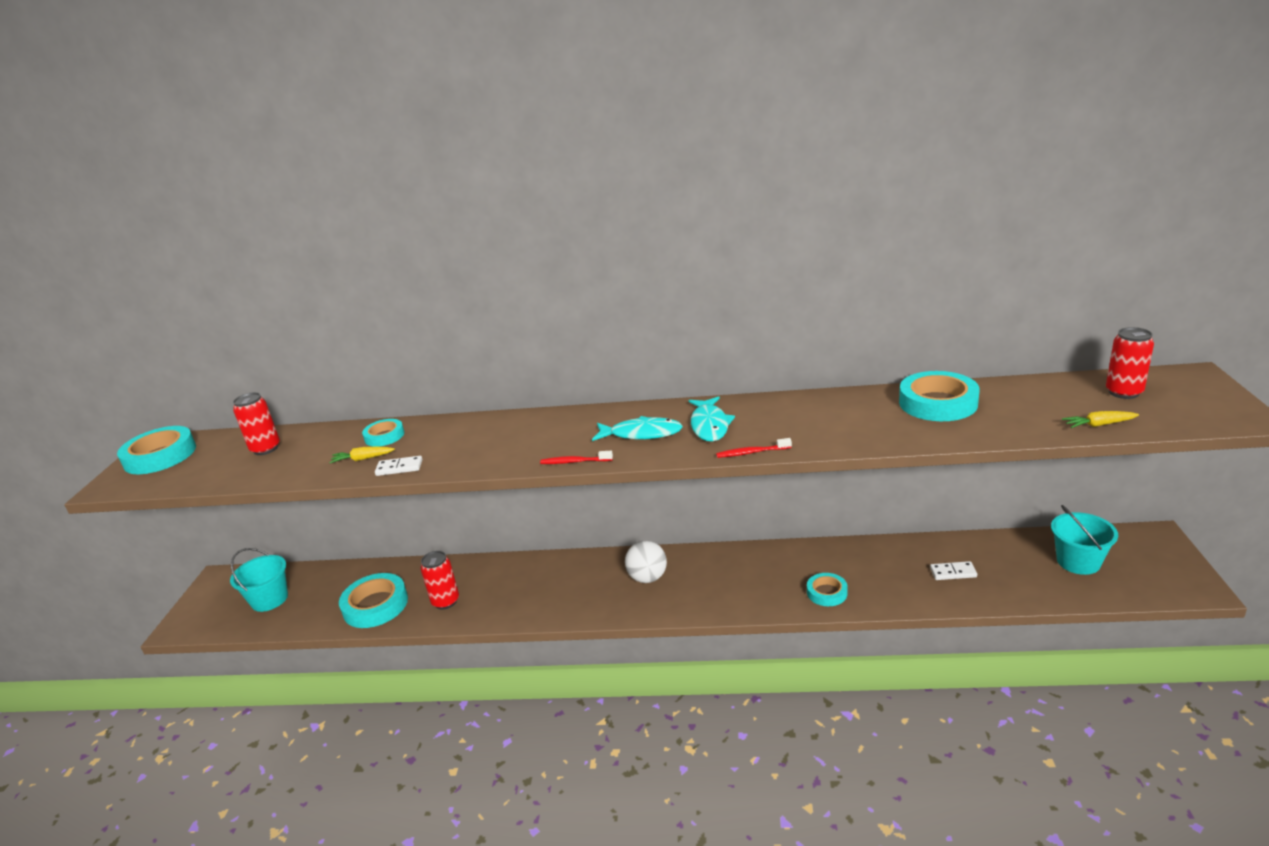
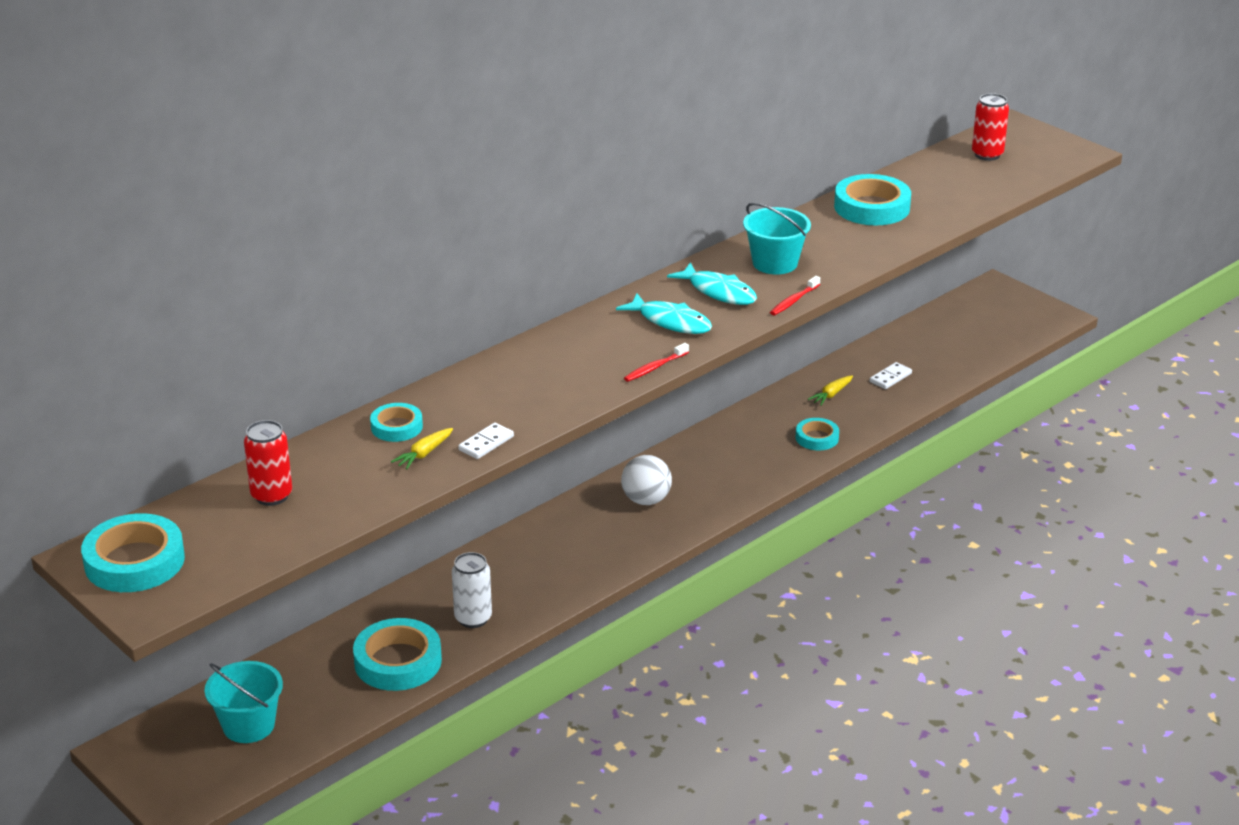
camera: 50 degrees left, 5 degrees up
red can [420,551,459,609] -> white can [452,552,492,628]
turquoise fish [592,416,683,441] -> turquoise fish turned 75 degrees clockwise [616,293,712,334]
turquoise bucket [1051,505,1118,575] -> turquoise bucket moved to [743,203,811,274]
yellow carrot [1062,411,1139,428] -> yellow carrot moved to [808,375,853,406]

